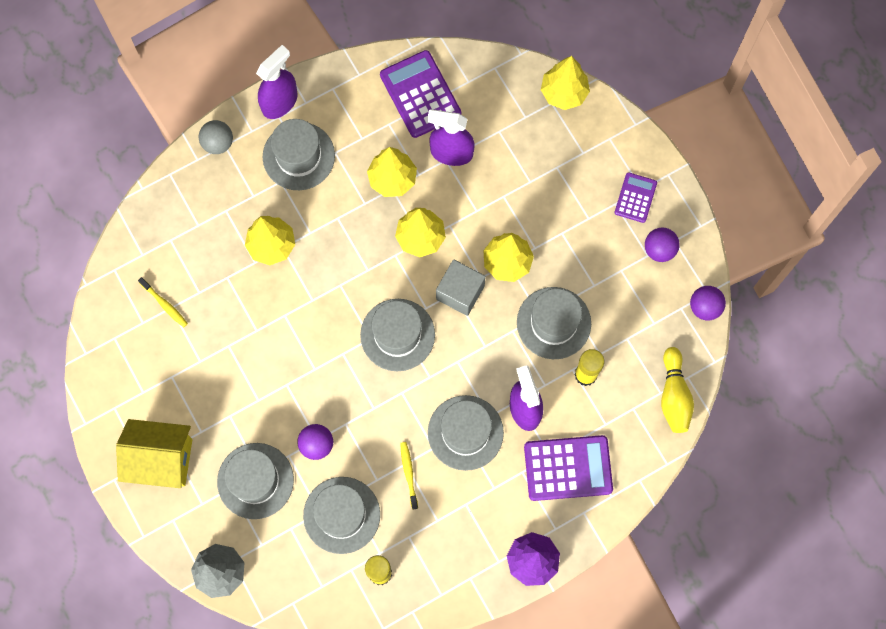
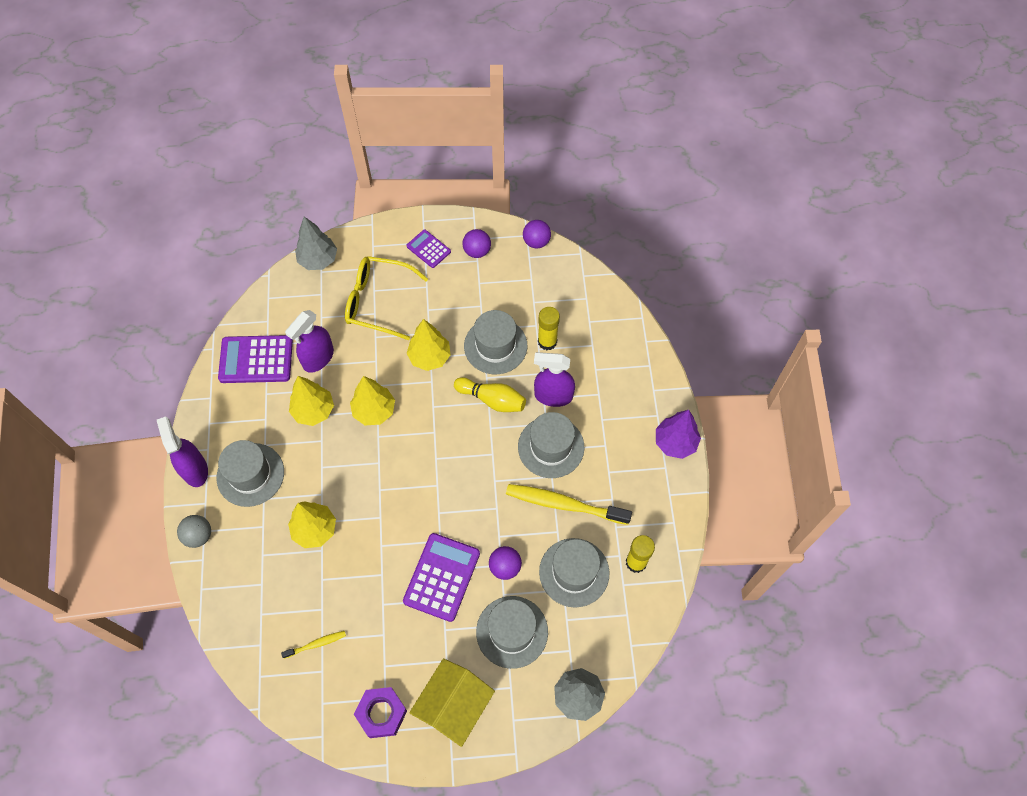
camera: 65 degrees left, 10 degrees down
grey hat [360,299,435,371] -> none
yellow toothbrush [400,442,418,510] -> yellow toothbrush [506,484,632,525], size x2.07
grey cube [436,260,486,316] -> none
purple calculator [524,435,613,501] -> purple calculator moved to [403,533,480,622]
yellow tree [541,56,590,110] -> grey tree [295,217,337,270]
yellow bowling pin [661,347,694,433] -> yellow bowling pin moved to [454,377,526,412]
none -> yellow glasses [345,256,428,340]
none -> purple nut [354,687,407,738]

